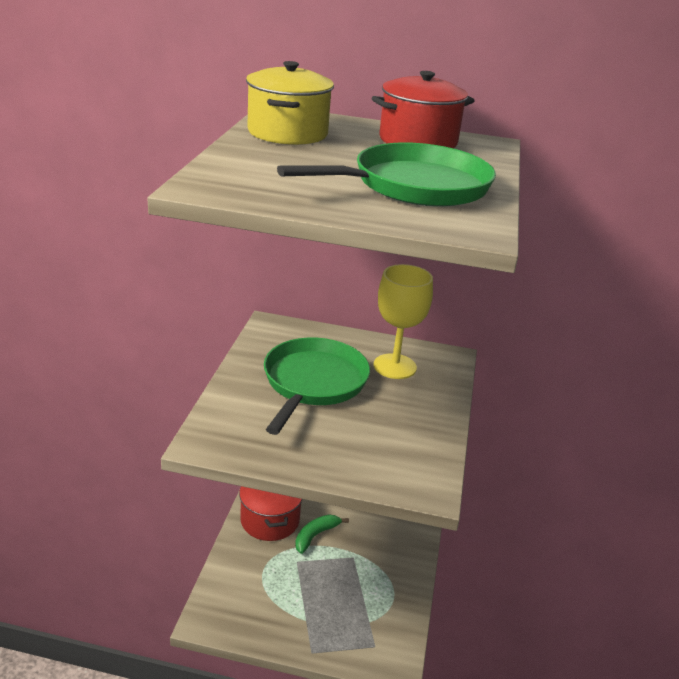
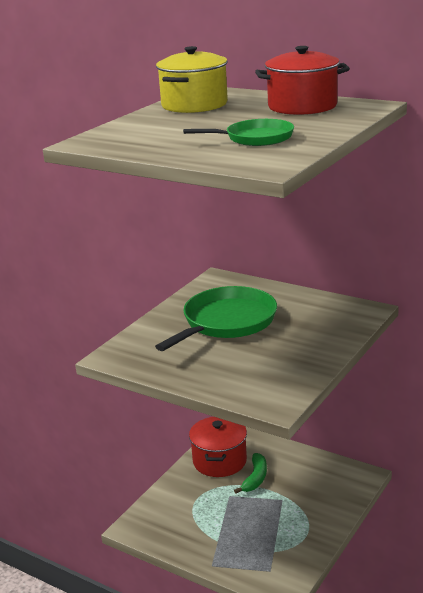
camera: 25 degrees right, 5 degrees down
green pan [277,142,496,207] -> green pan [183,119,294,146], size x0.58
green banana [295,514,349,554] -> green banana turned 135 degrees clockwise [234,453,267,494]
yellow goblet [374,264,433,379] -> none

